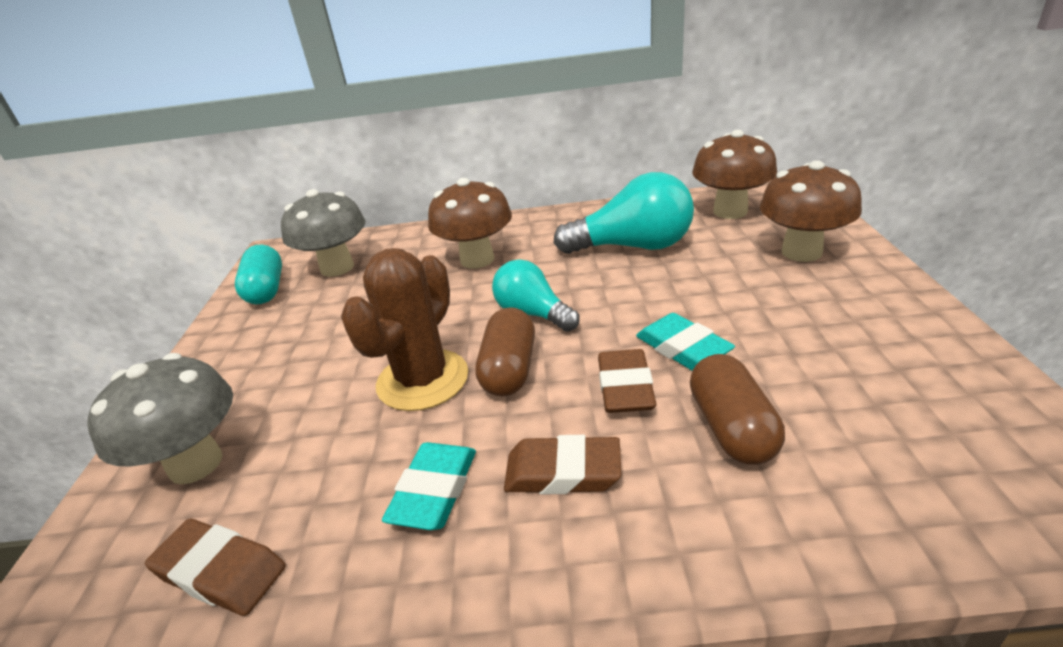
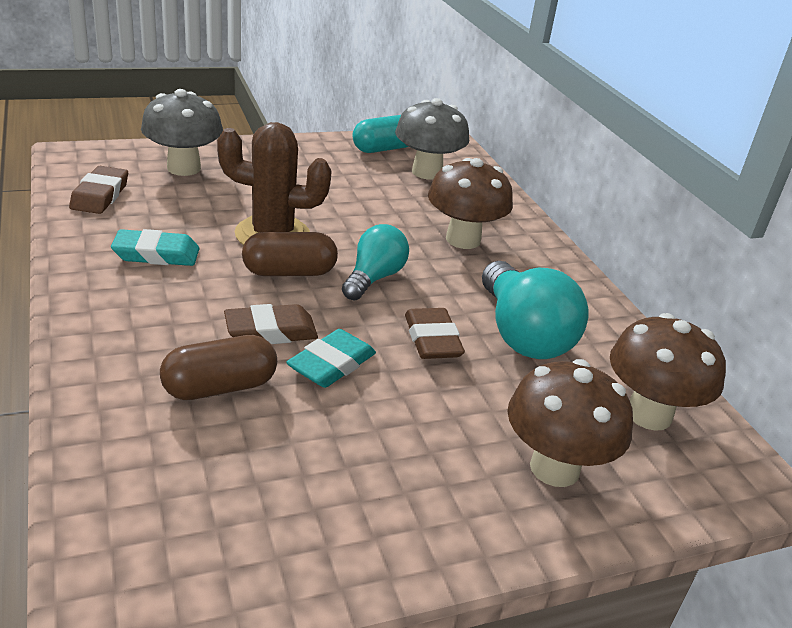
camera: 65 degrees right, 0 degrees up
brown eraser [504,435,622,494] -> brown eraser moved to [405,308,465,359]

